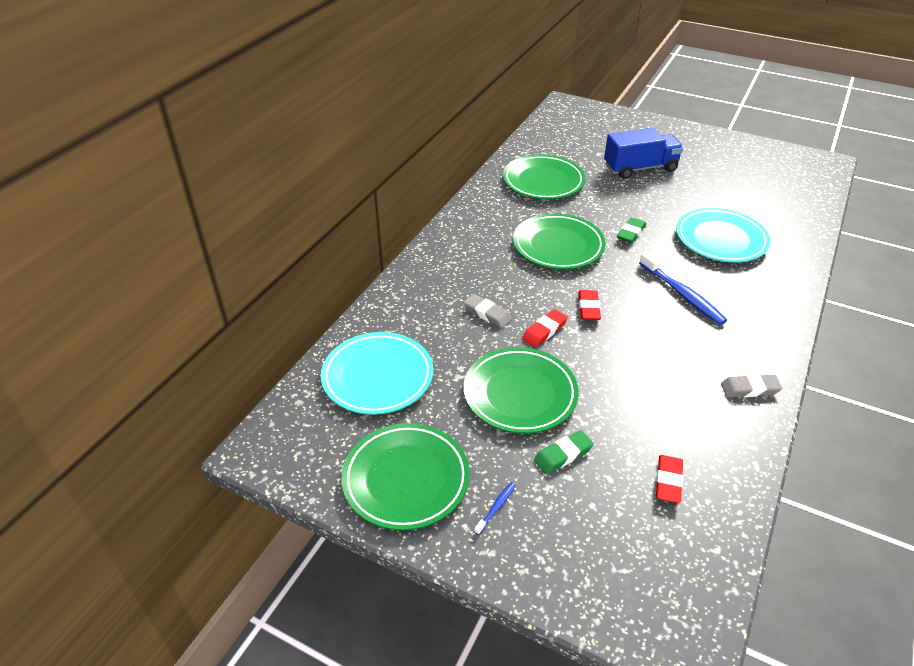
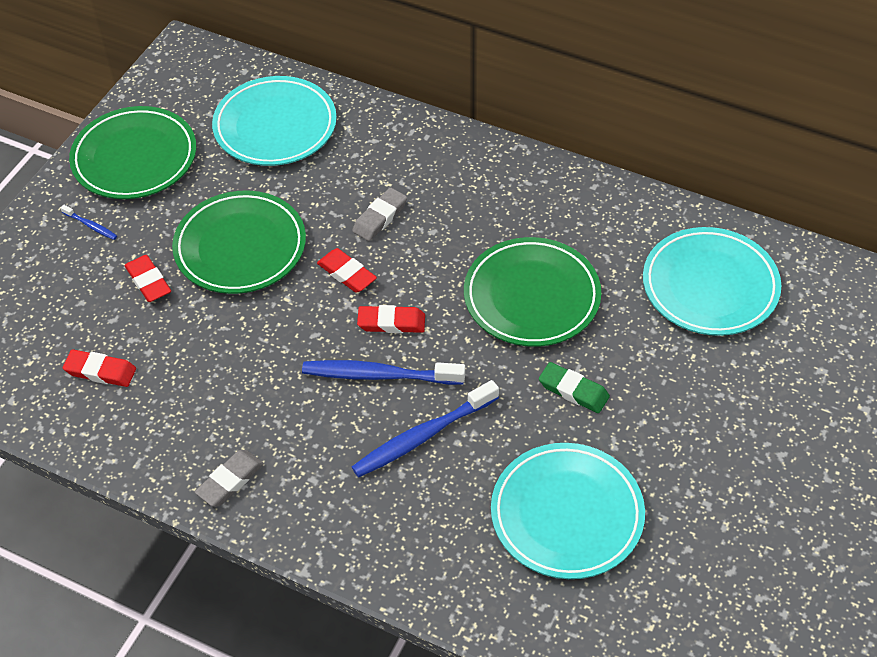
camera: 90 degrees right, 10 degrees up
green plate [503,154,585,199] -> turquoise plate [643,227,781,336]
green eraser [534,430,594,474] -> red eraser [125,255,171,302]
blue truck [604,128,684,179] -> none
grey eraser [721,374,782,397] -> grey eraser turned 45 degrees clockwise [195,450,264,506]
none -> blue toothbrush [302,360,465,385]

